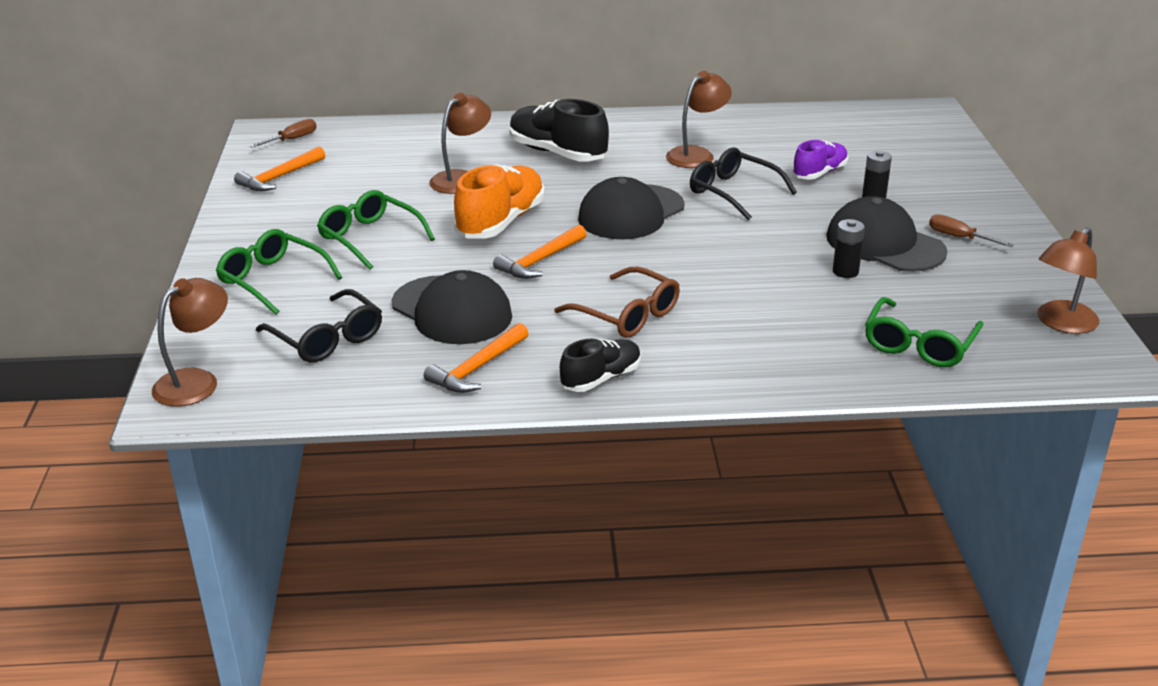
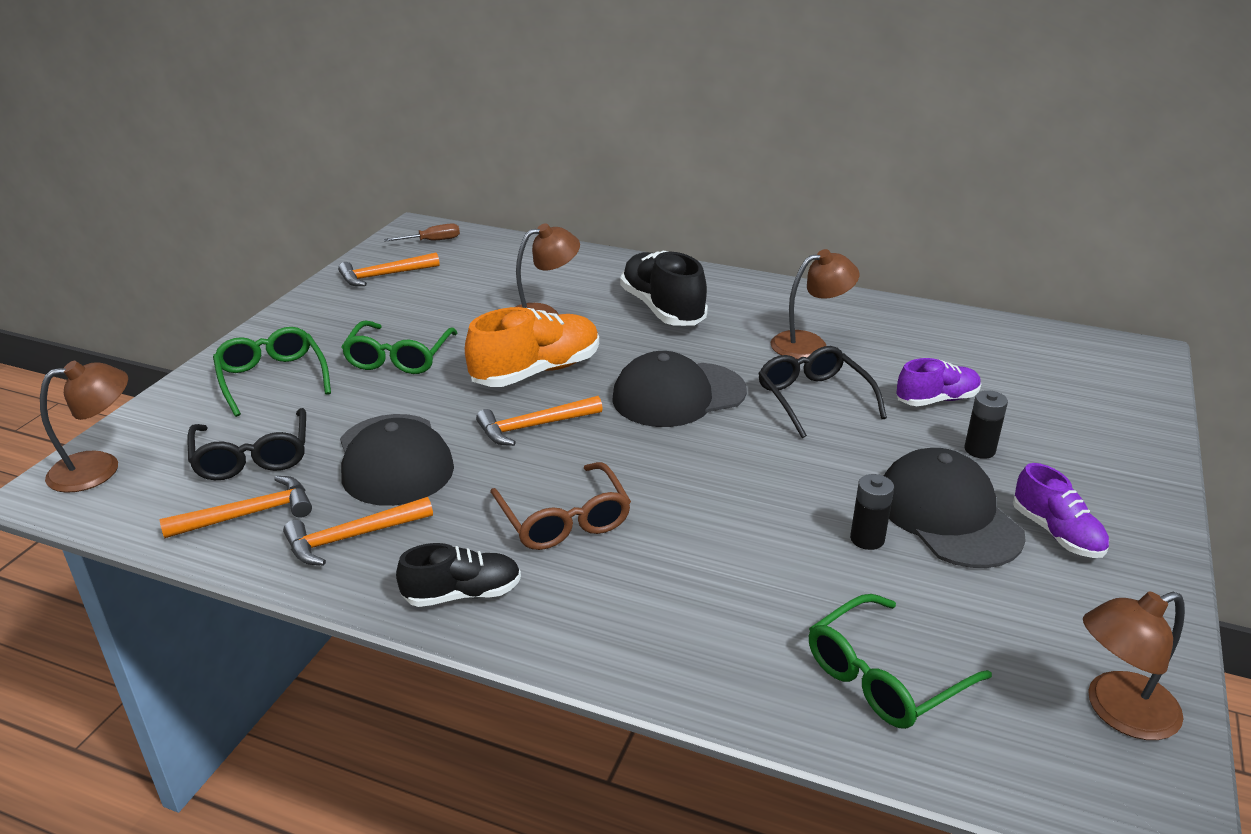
camera: 25 degrees right, 0 degrees up
green glasses [317,190,435,270] -> green glasses turned 150 degrees counterclockwise [341,321,457,374]
brown screwdriver [929,214,1014,247] -> purple shoe [1013,463,1109,558]
none -> orange hammer [160,476,312,538]

